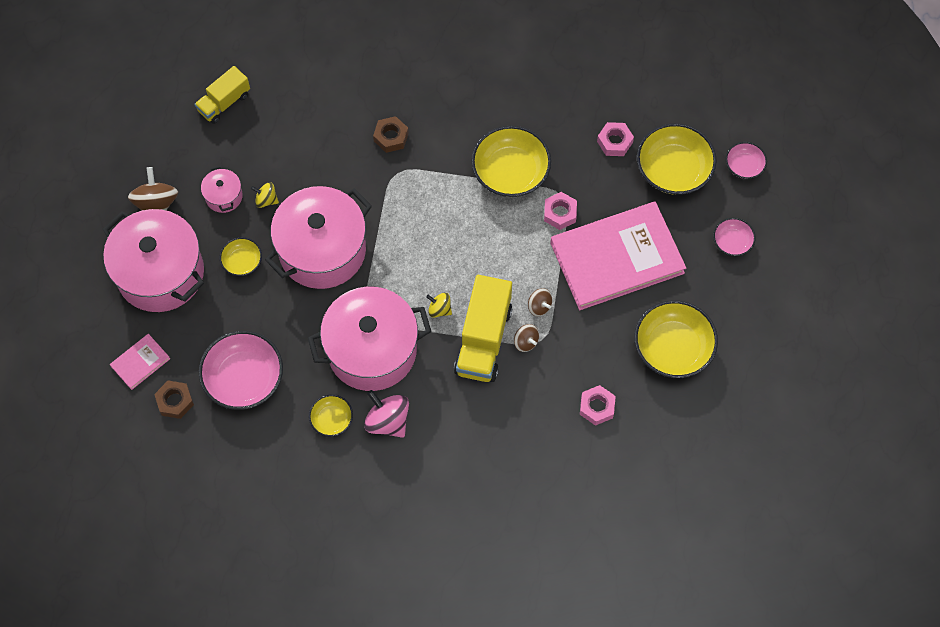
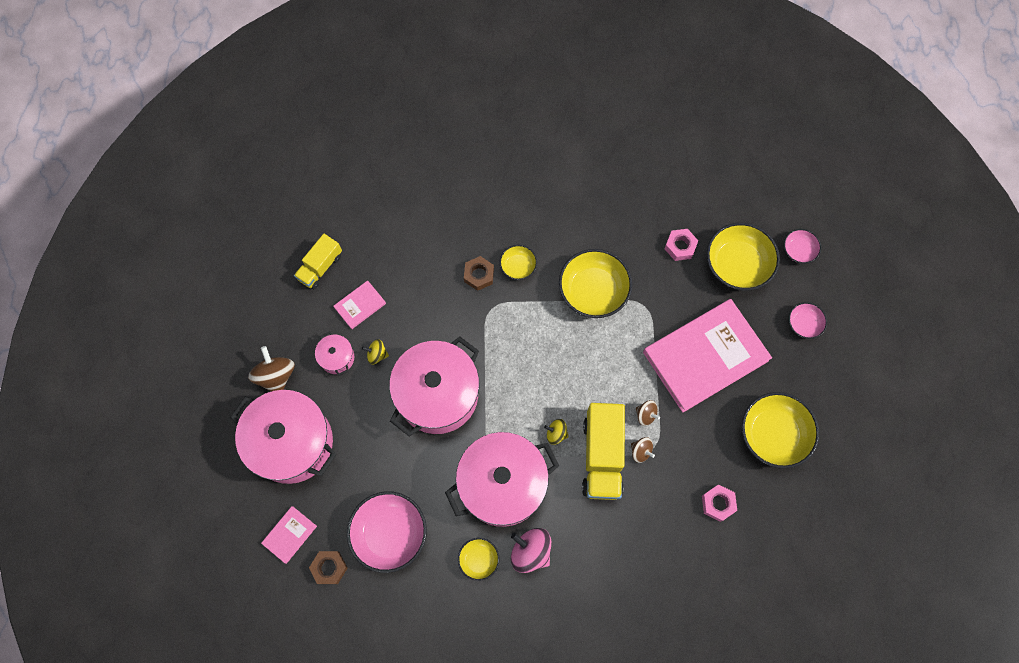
camera: 10 degrees left, 5 degrees up
yellow bowl [220,237,262,276] -> yellow bowl moved to [500,245,537,280]
pink nut [544,192,577,230] -> none
none -> pink book [334,280,386,329]

